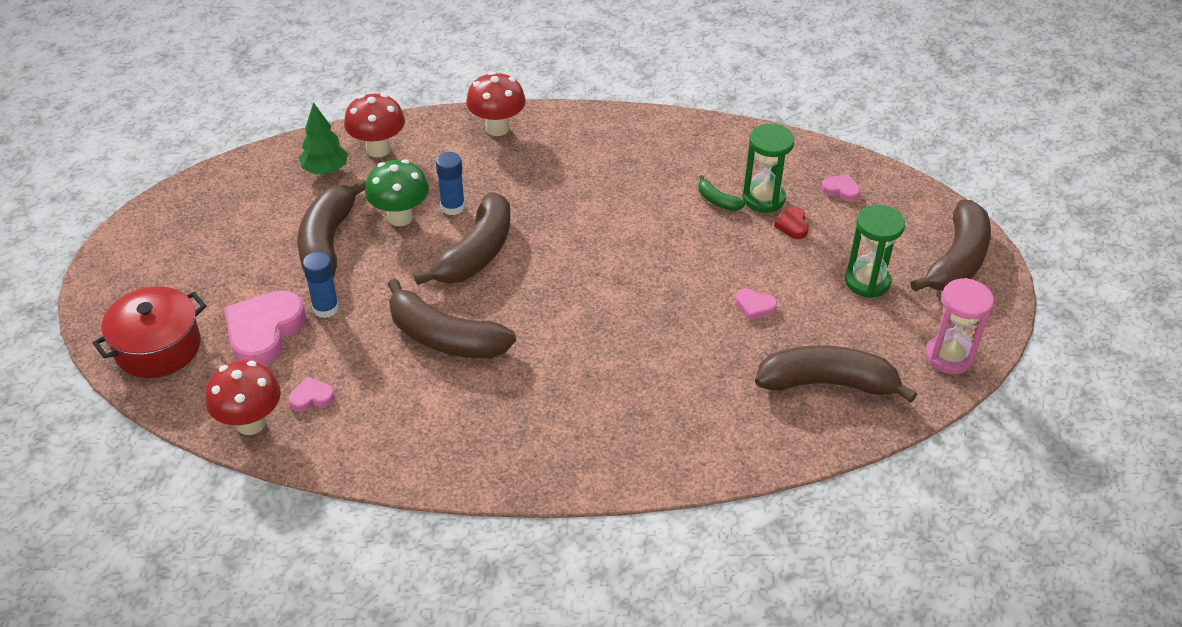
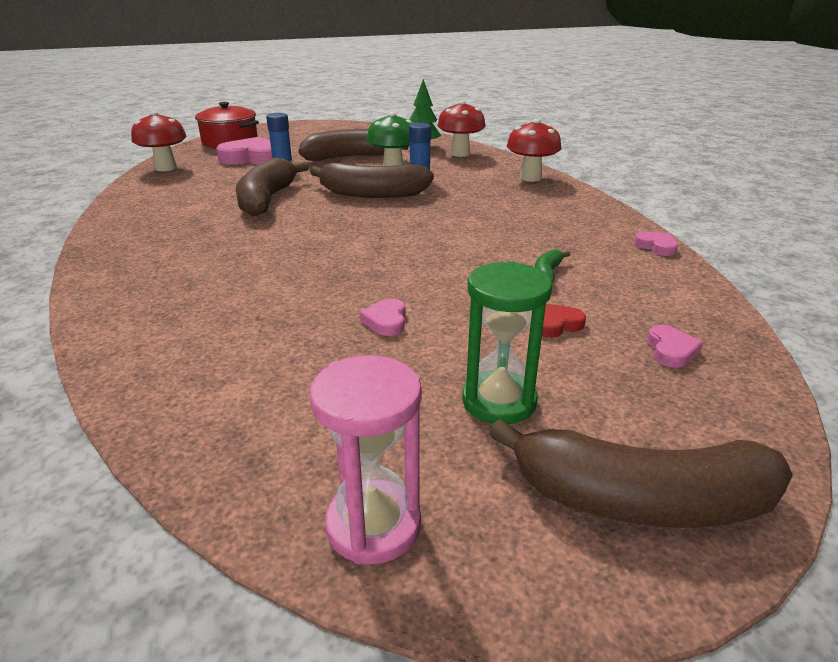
camera: 70 degrees right, 15 degrees down
pink heart [288,377,335,412] -> pink heart moved to [634,231,678,256]
green hourglass [743,124,794,213] -> none
brown banana [755,345,917,403] -> none

